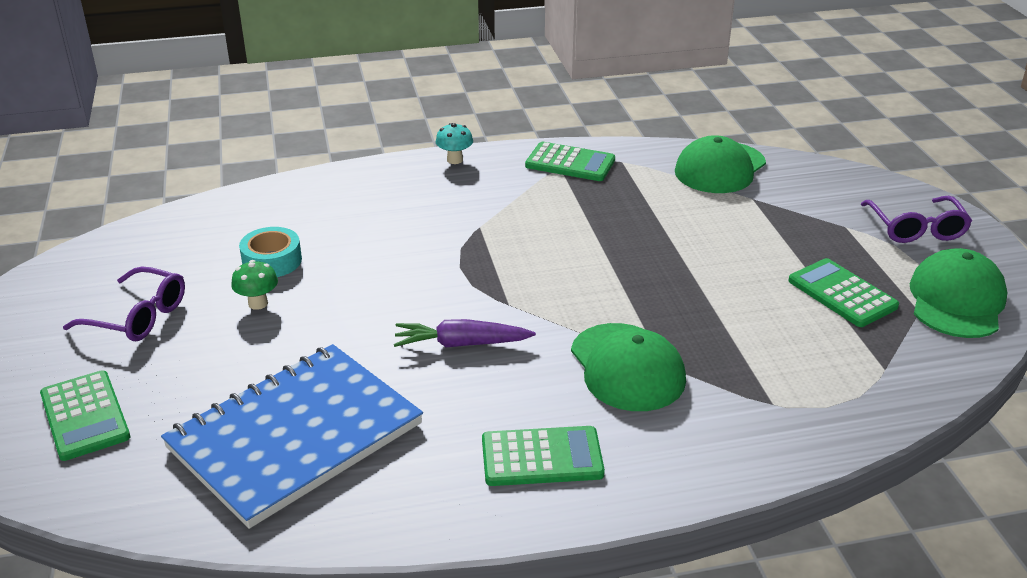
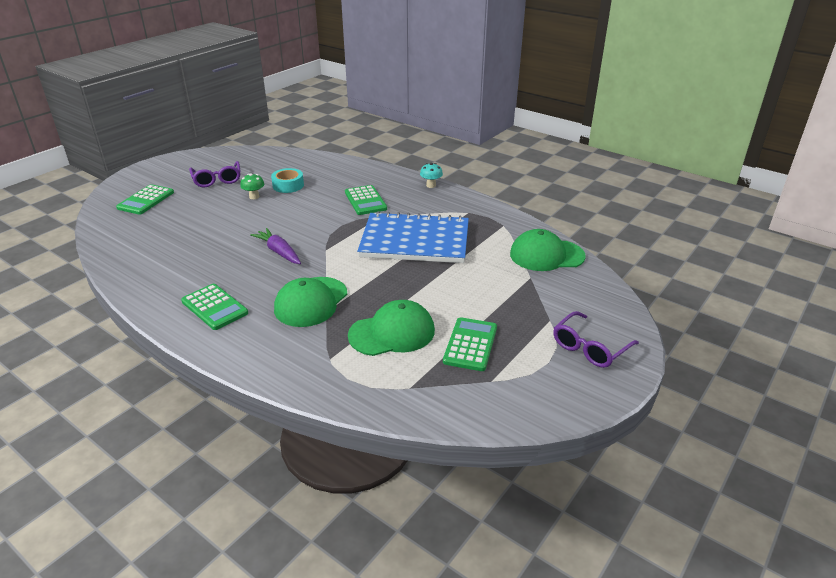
camera: 50 degrees right, 0 degrees up
blue notebook [161,344,423,529] -> blue notebook moved to [357,211,469,263]
green calculator [525,142,615,181] -> green calculator moved to [345,185,387,215]
green cap [910,248,1008,338] -> green cap moved to [348,300,435,356]

